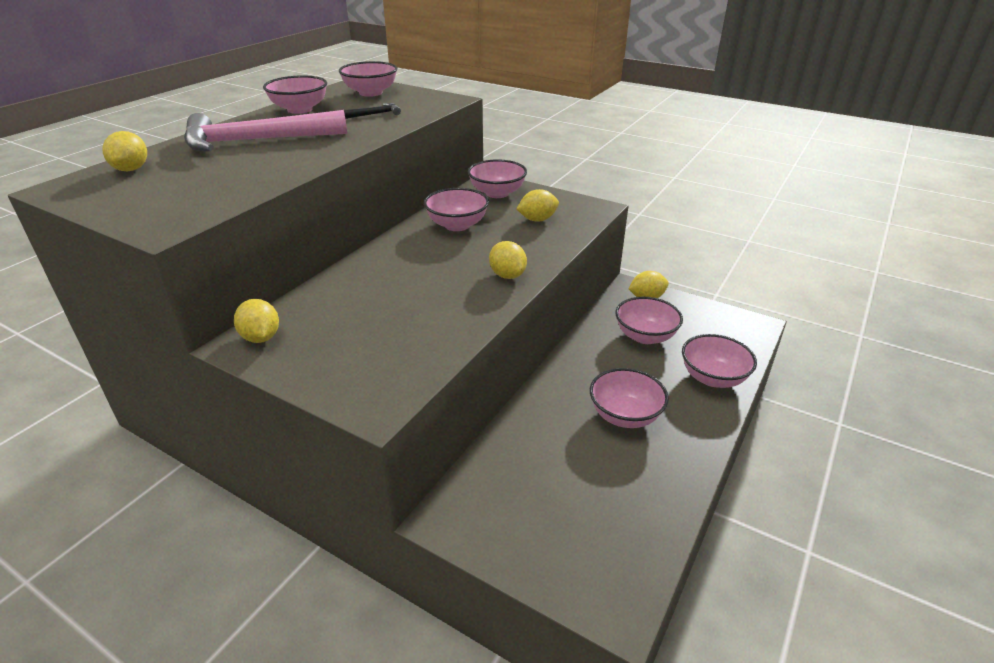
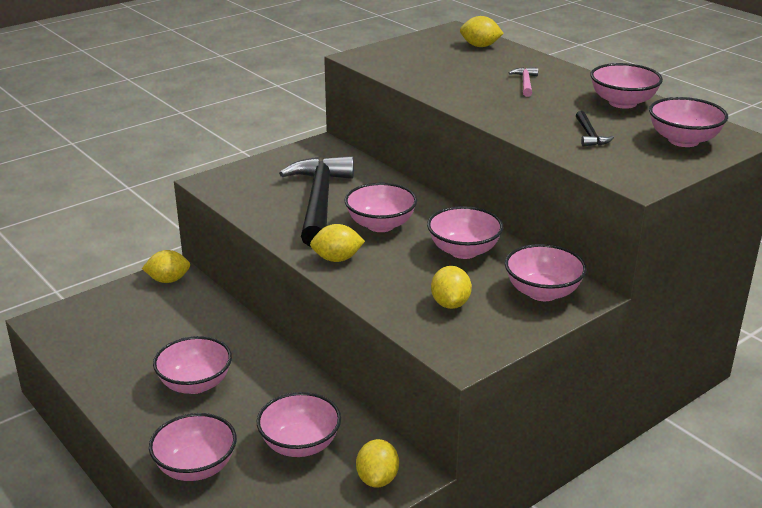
camera: 110 degrees right, 5 degrees down
pink hammer [184,110,347,151] -> pink hammer [509,67,538,97], size x0.40
yellow lemon [234,299,279,343] -> yellow lemon moved to [142,250,190,283]
none -> black hammer [279,156,354,247]
none -> pink bowl [345,182,417,232]

